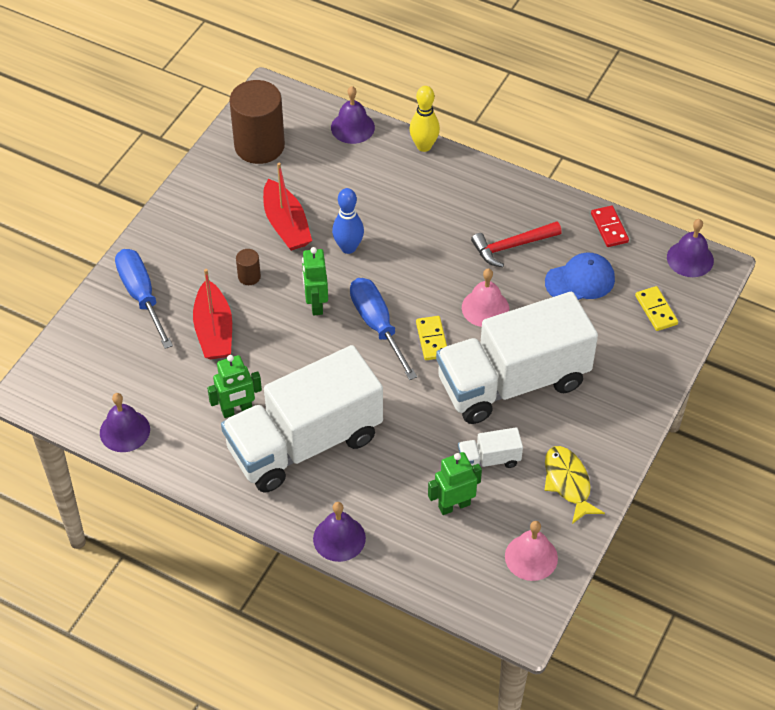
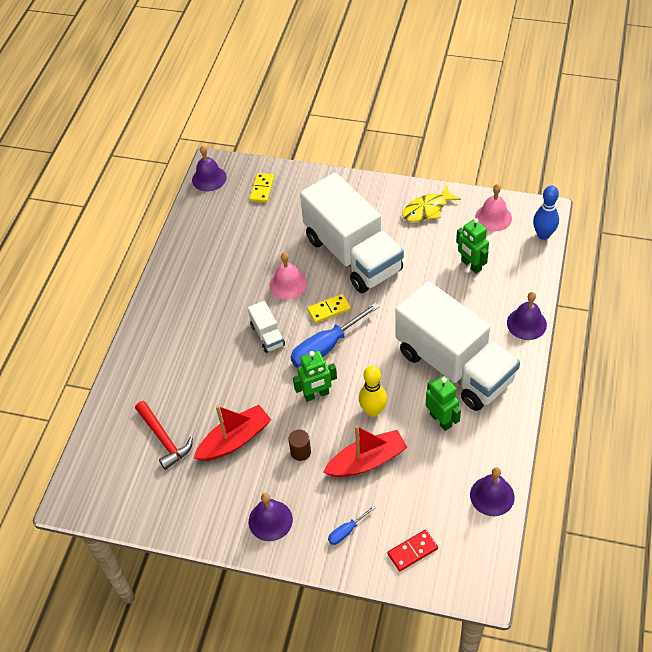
camera: 100 degrees left, 0 degrees up
blue screwdriver [115,249,173,349] -> blue screwdriver [328,506,376,545], size x0.48
brown cylinder [230,80,285,164] -> none
purple bell [331,86,375,144] -> purple bell moved to [249,493,293,541]
blue bowling pin [332,188,364,254] -> blue bowling pin moved to [533,186,559,240]
yellow bowling pin [409,86,440,152] -> yellow bowling pin moved to [359,366,387,417]
white truck [458,427,523,468] -> white truck moved to [248,301,285,353]
red hammer [471,221,562,267] -> red hammer moved to [135,401,193,470]
blue cap [545,253,615,300] -> none
red domino [591,206,629,247] -> red domino moved to [387,530,438,571]
yellow domino [635,286,678,331] -> yellow domino turned 45 degrees counterclockwise [250,173,274,203]

